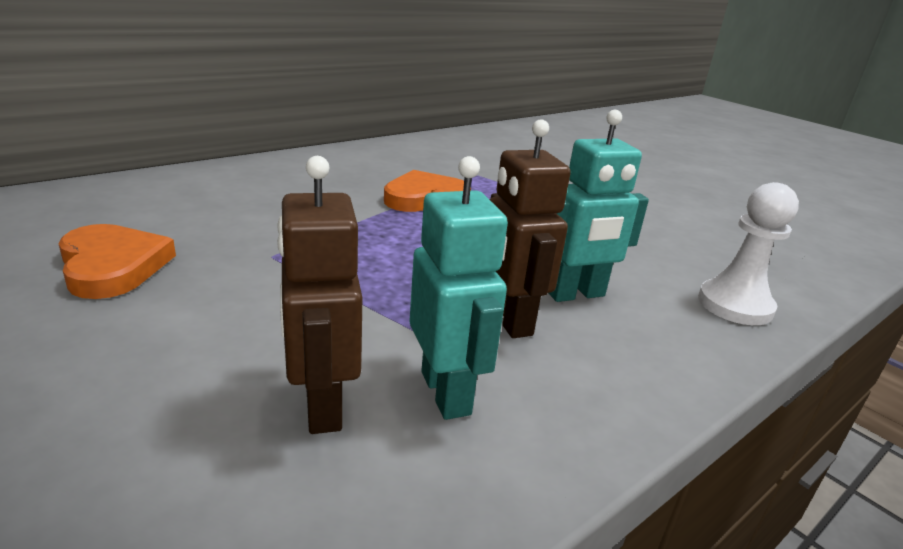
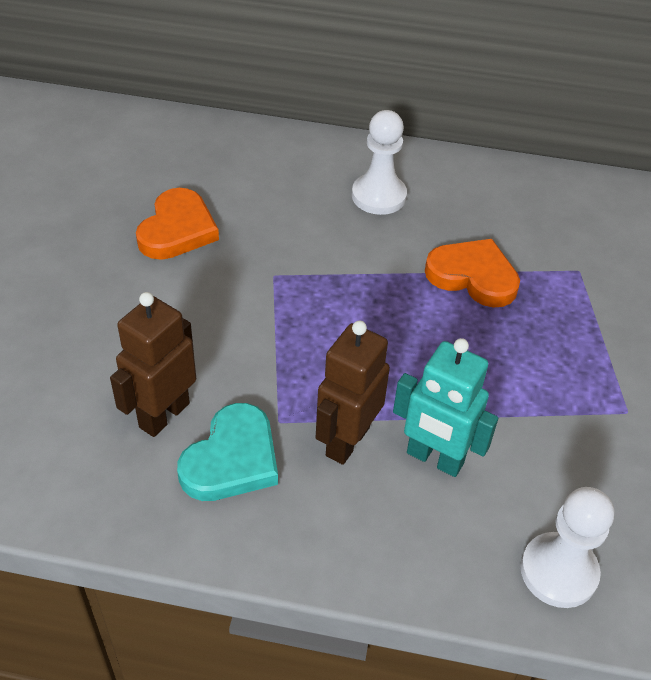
camera: 50 degrees right, 20 degrees up
turquoise robot [410,156,508,420] -> turquoise heart [177,403,278,501]
none -> white pawn [352,110,407,215]

